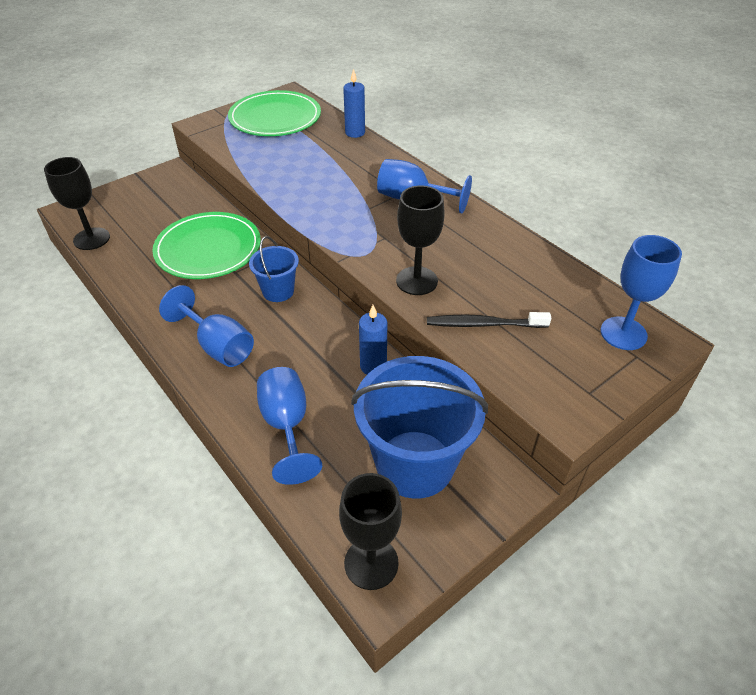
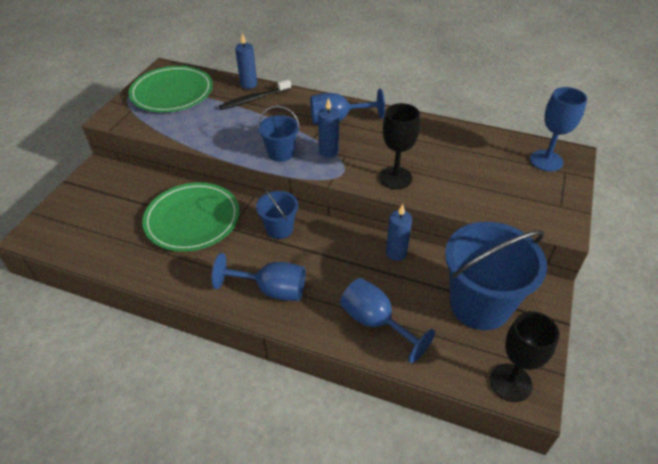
camera: 30 degrees left, 0 degrees up
black goblet [44,157,110,250] -> none
black toothbrush [427,312,551,328] -> black toothbrush moved to [219,80,291,110]
none -> blue bucket [258,106,300,162]
none -> blue candle [318,98,339,158]

